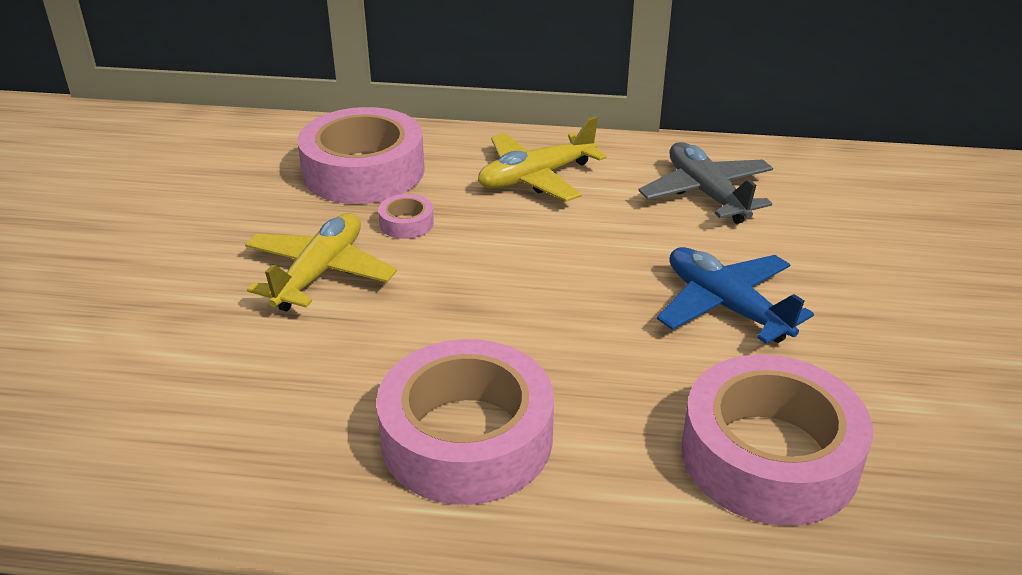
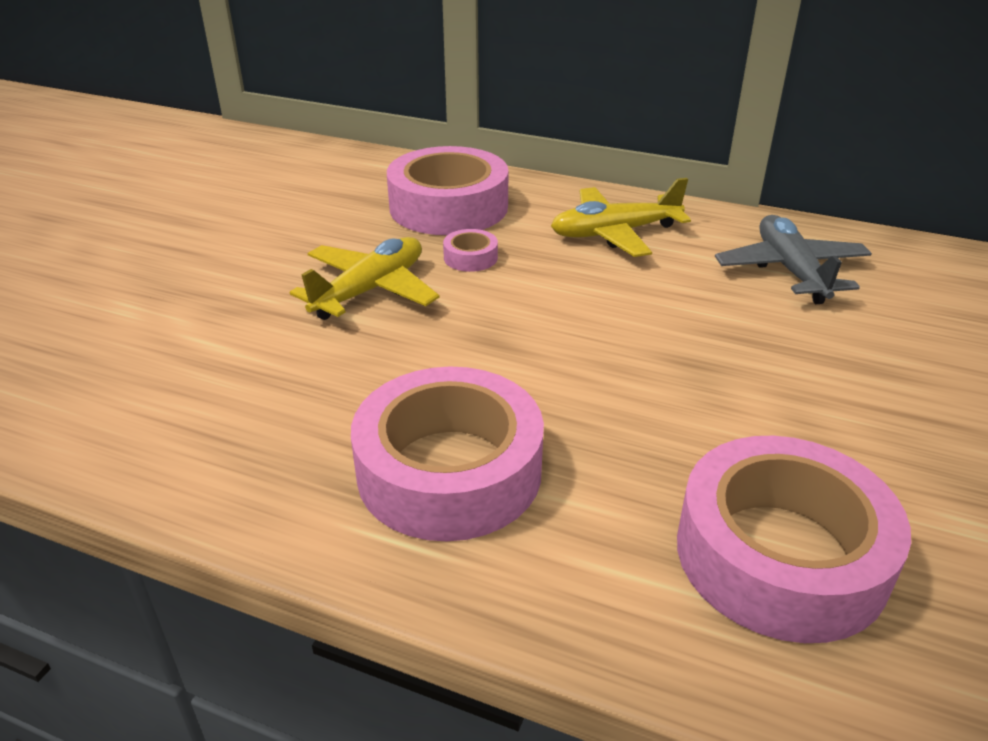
camera: 15 degrees right, 0 degrees up
blue plane [657,247,814,344] -> none

